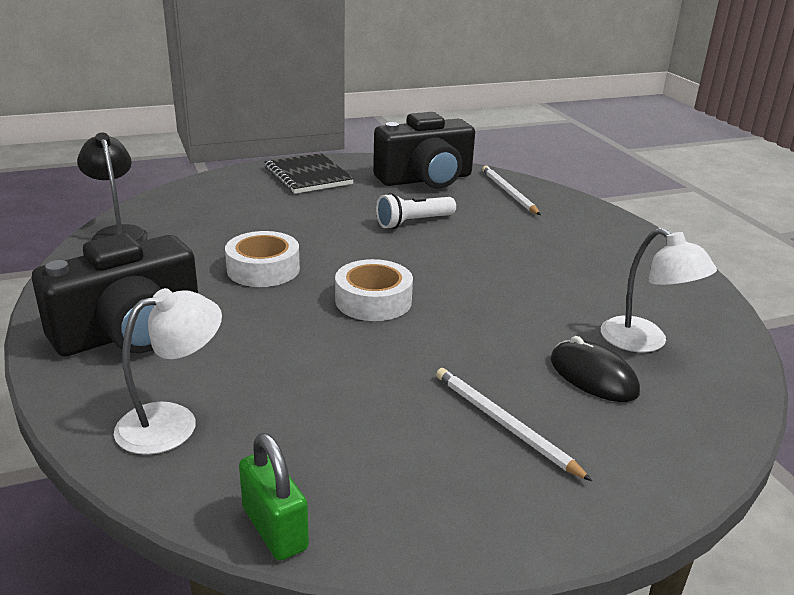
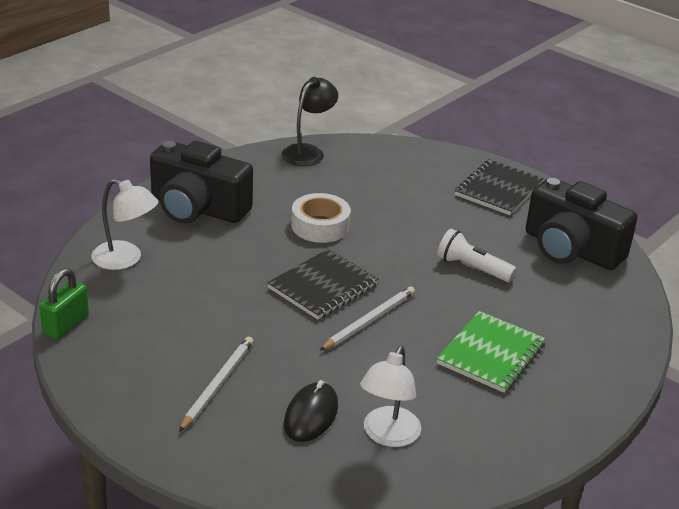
camera: 60 degrees right, 5 degrees up
white tape [335,259,413,321] -> black notebook [267,249,379,319]
white pencil [482,165,541,215] -> white pencil moved to [320,286,415,350]
none -> green notebook [437,311,545,393]

